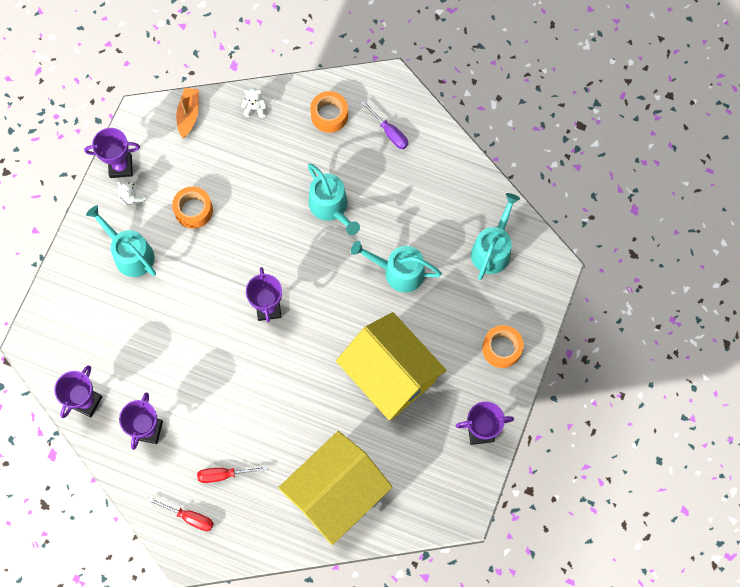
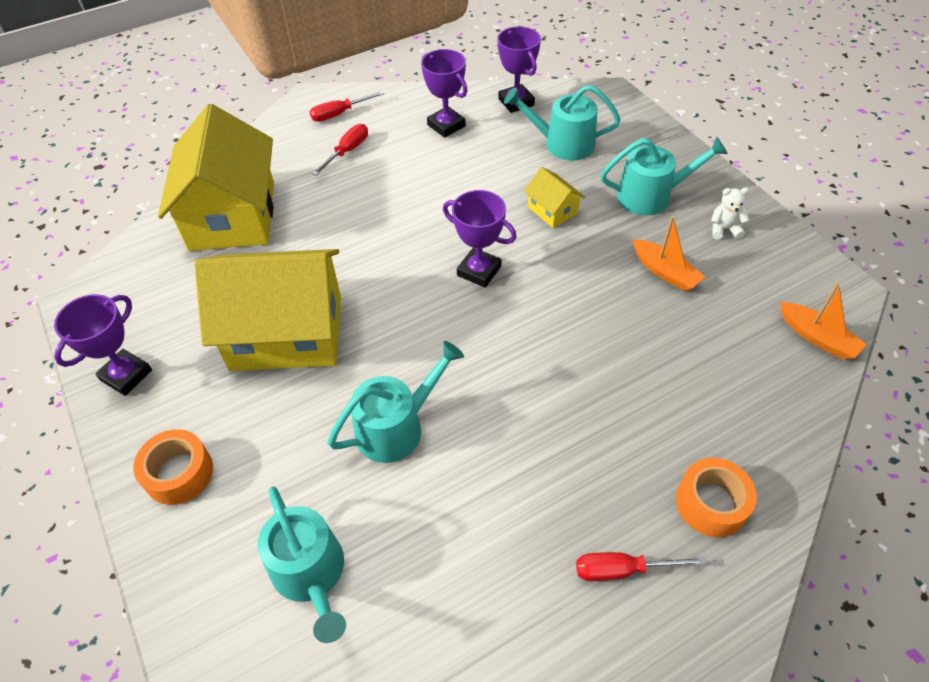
camera: 130 degrees right, 20 degrees down
purple trophy [84,128,140,178] -> none
orange tape [172,186,213,229] -> orange boat [633,216,705,291]
white teddy bear [241,88,267,118] -> none
turquoise watering can [308,164,360,235] -> turquoise watering can moved to [504,85,621,160]
purple screwdriver [362,101,408,149] -> red screwdriver [576,552,706,581]
none -> yellow house [524,167,585,228]

